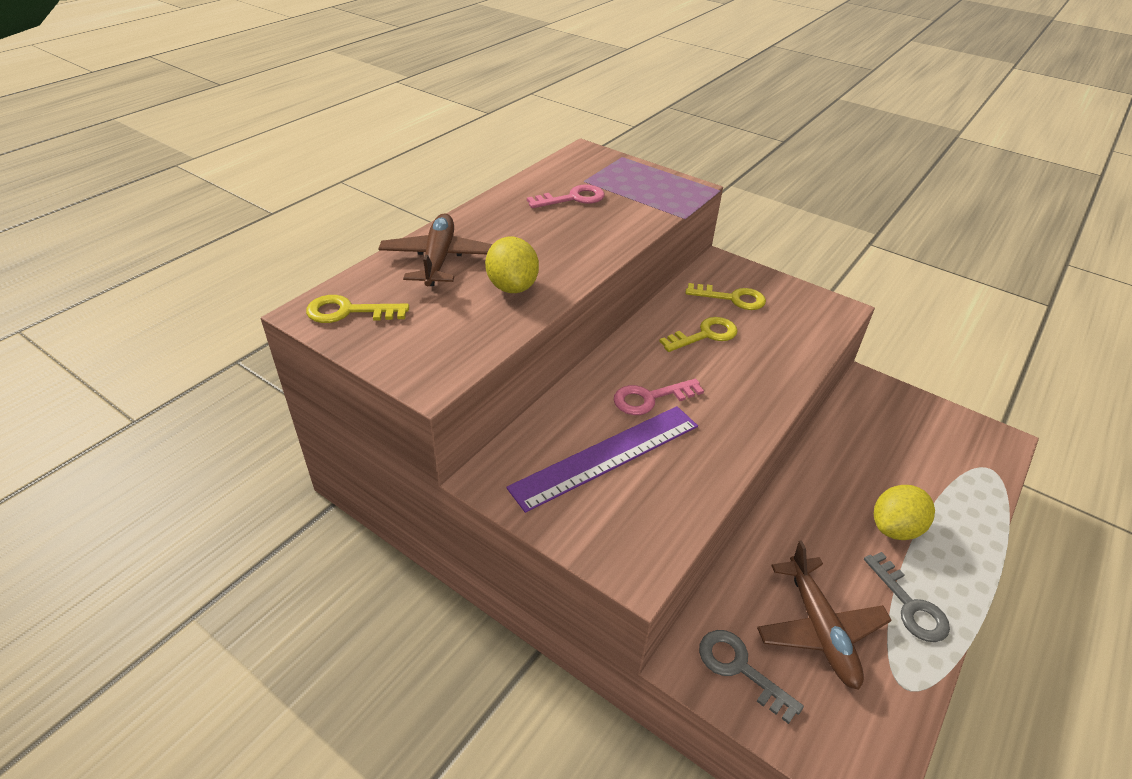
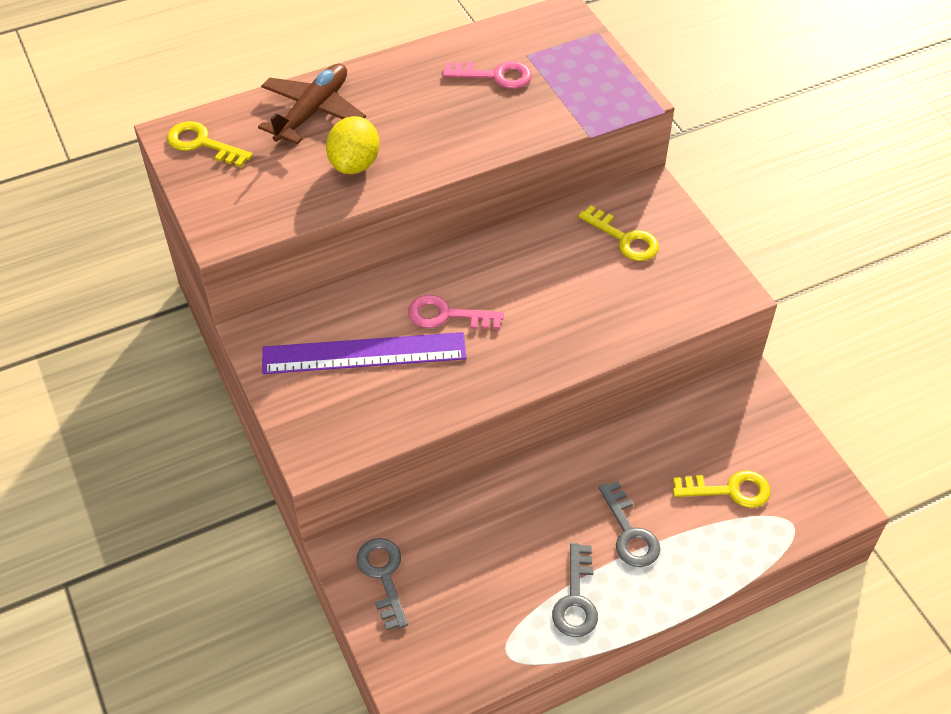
camera: 30 degrees right, 10 degrees up
yellow key [659,317,738,352] -> yellow key moved to [673,470,770,508]
brown plane [757,540,892,690] -> none
yellow lemon [874,485,935,540] -> grey key [599,481,660,567]

